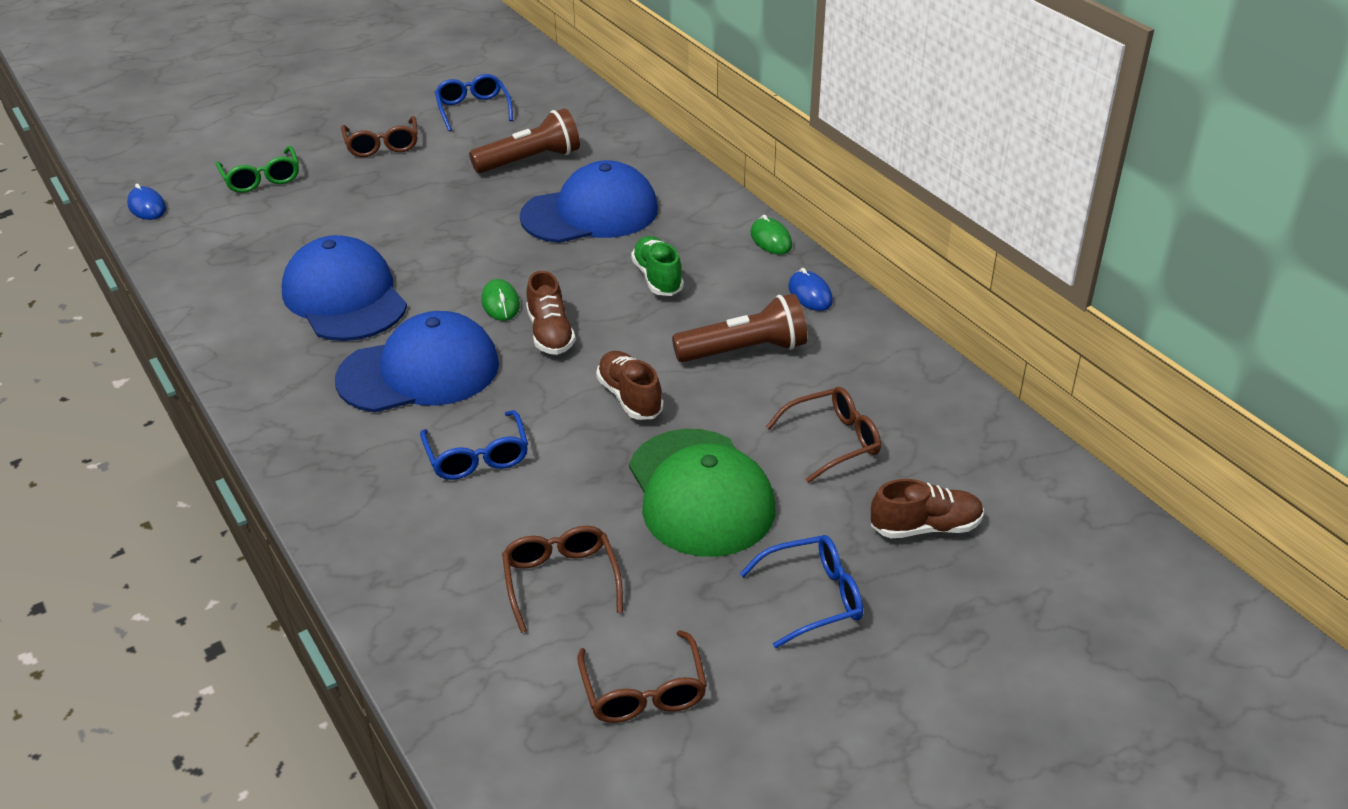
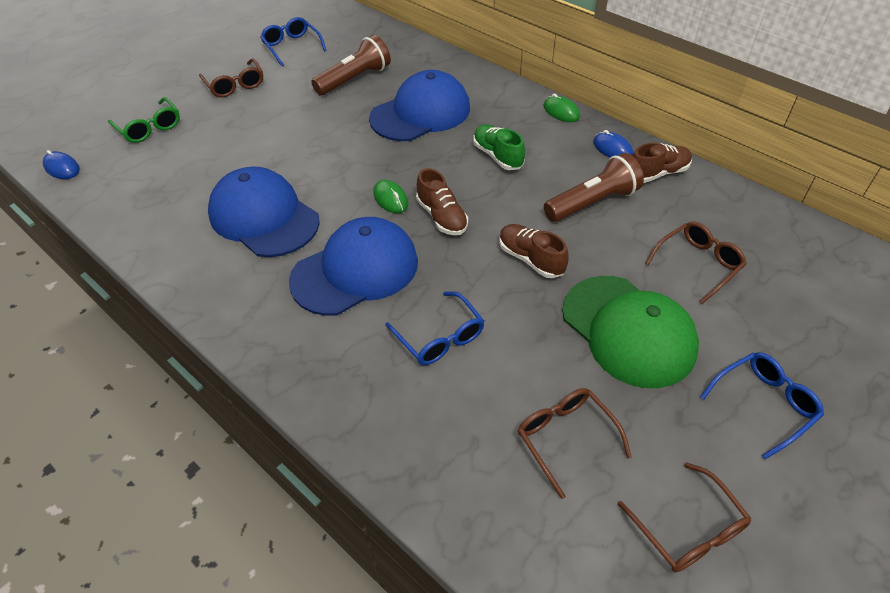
camera: 15 degrees left, 10 degrees up
brown shoe [871,479,984,538] -> brown shoe moved to [632,143,692,183]

